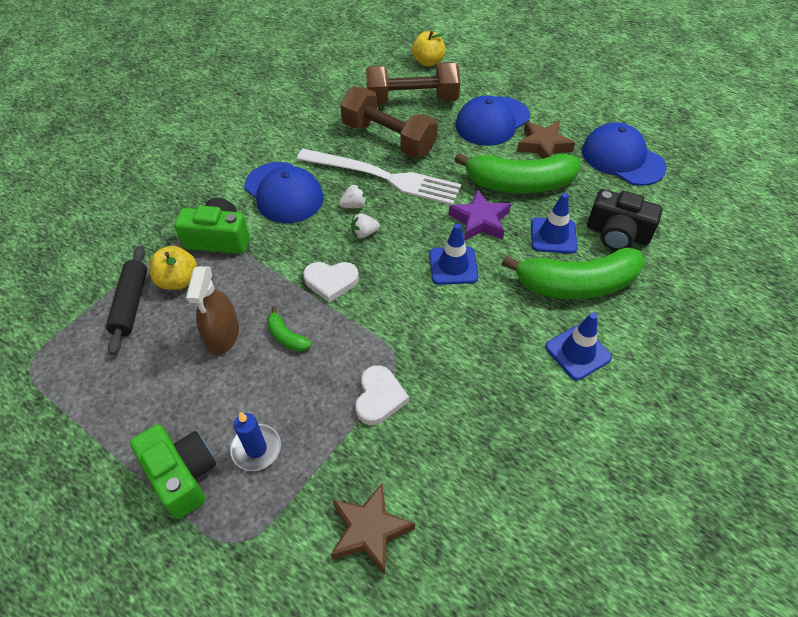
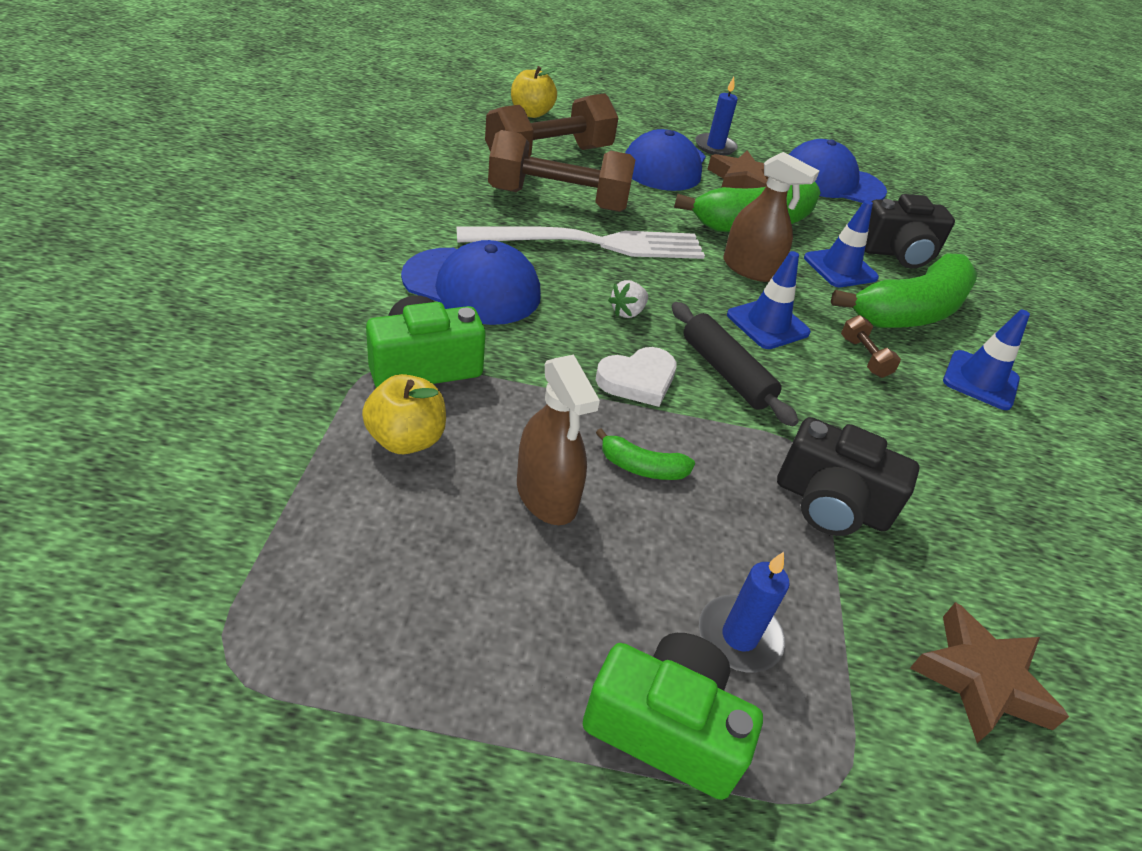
camera: 35 degrees left, 10 degrees down
black rolling pin [106,246,147,355] -> black rolling pin moved to [672,302,798,427]
white strawberry [339,184,367,208] -> none
white heart [356,365,409,425] -> black camera [777,417,919,536]
purple star [449,189,511,240] -> brown spray bottle [723,152,819,282]
none -> blue candle [695,77,738,156]
none -> brown dumbbell [841,315,901,378]

